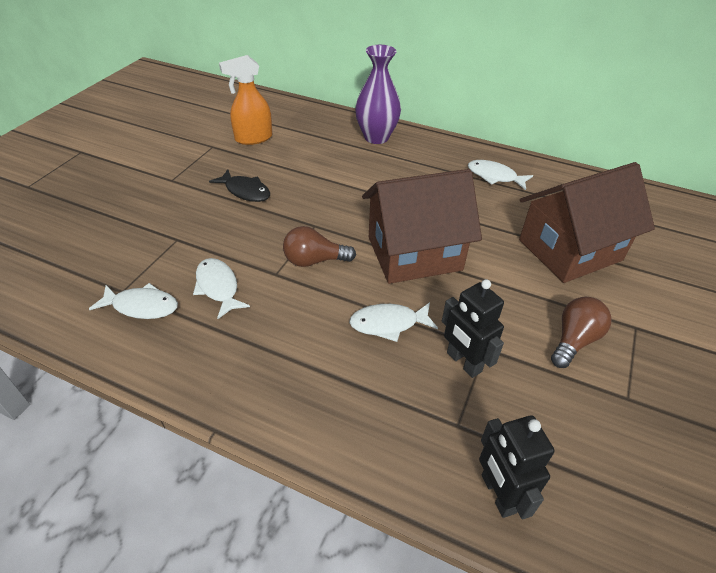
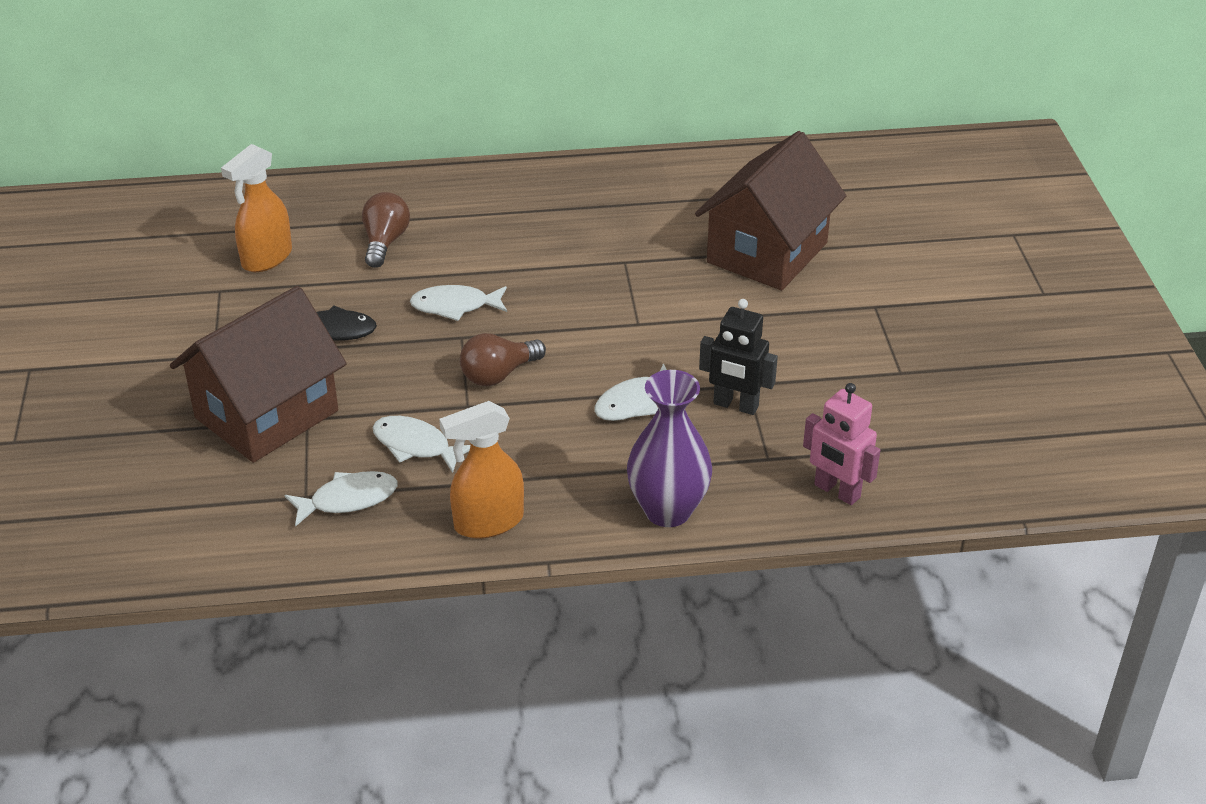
camera: 30 degrees left, 5 degrees down
purple vase [355,45,401,144] -> purple vase moved to [627,370,712,527]
brown house [362,169,482,284] -> brown house moved to [170,286,347,463]
white fish [468,160,533,190] -> white fish moved to [410,285,507,321]
black robot [479,415,555,519] -> pink robot [803,383,880,505]
brown light bulb [551,297,612,368] -> brown light bulb moved to [362,192,410,268]
none -> orange spray bottle [439,401,524,539]

